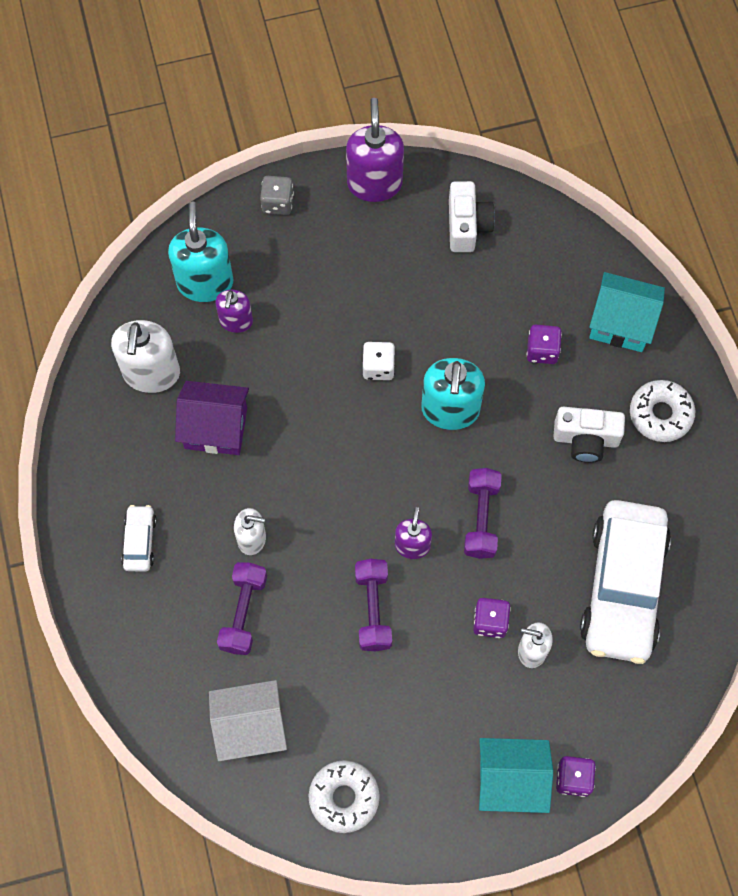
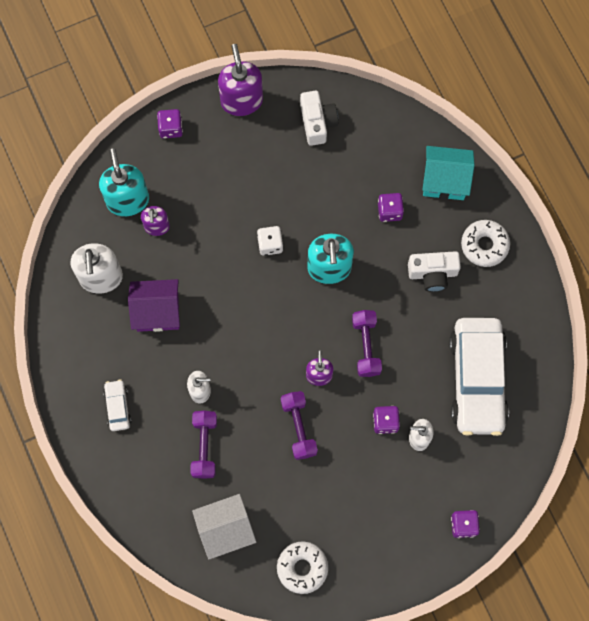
camera: 10 degrees left, 5 degrees up
grey dice [260,176,294,215] -> purple dice [157,109,183,138]
turquoise house [479,738,553,813] -> none

